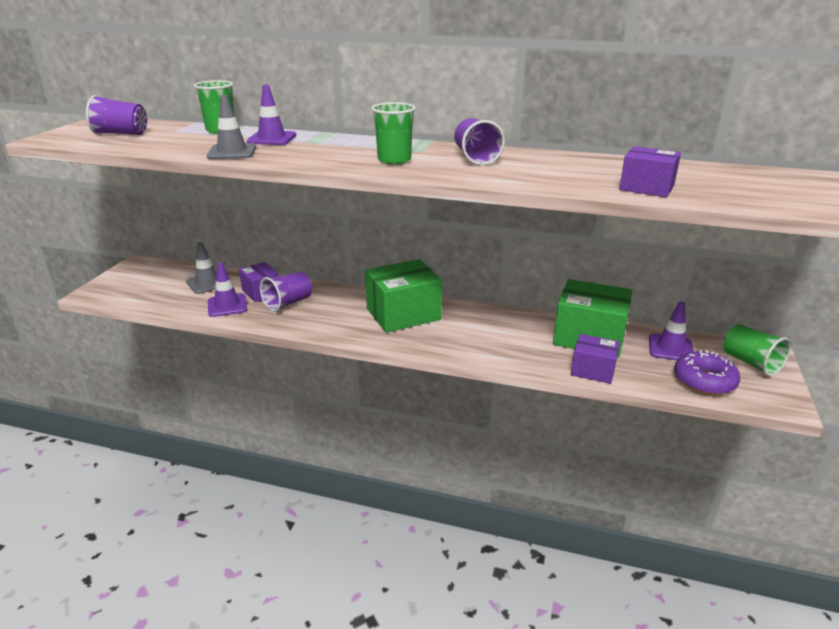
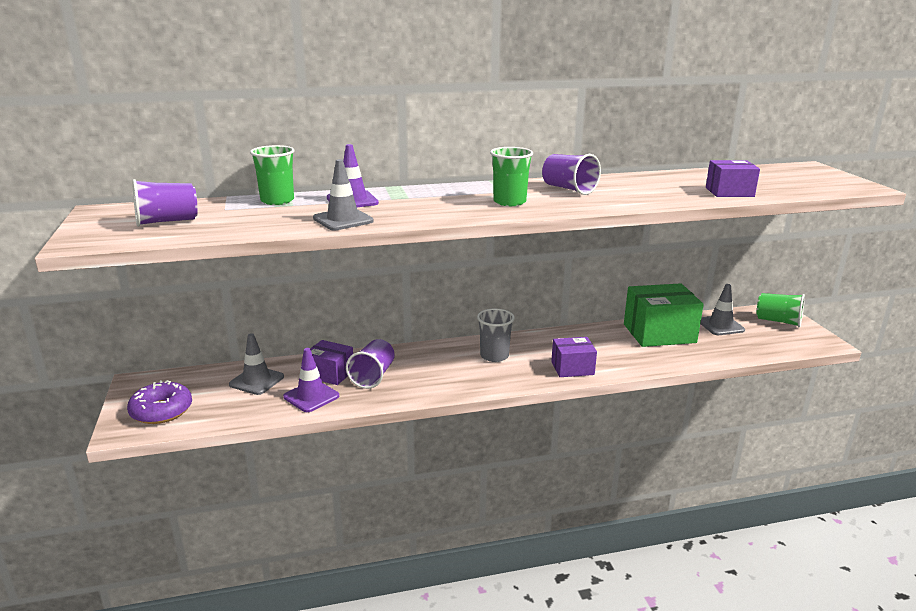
camera: 30 degrees left, 5 degrees down
green box [365,259,442,333] -> grey cup [477,308,515,362]
purple box [571,334,620,384] -> purple box moved to [551,337,597,377]
purple traffic cone [649,302,694,361] -> grey traffic cone [700,284,745,335]
purple donut [674,350,740,395] -> purple donut moved to [127,380,192,424]

